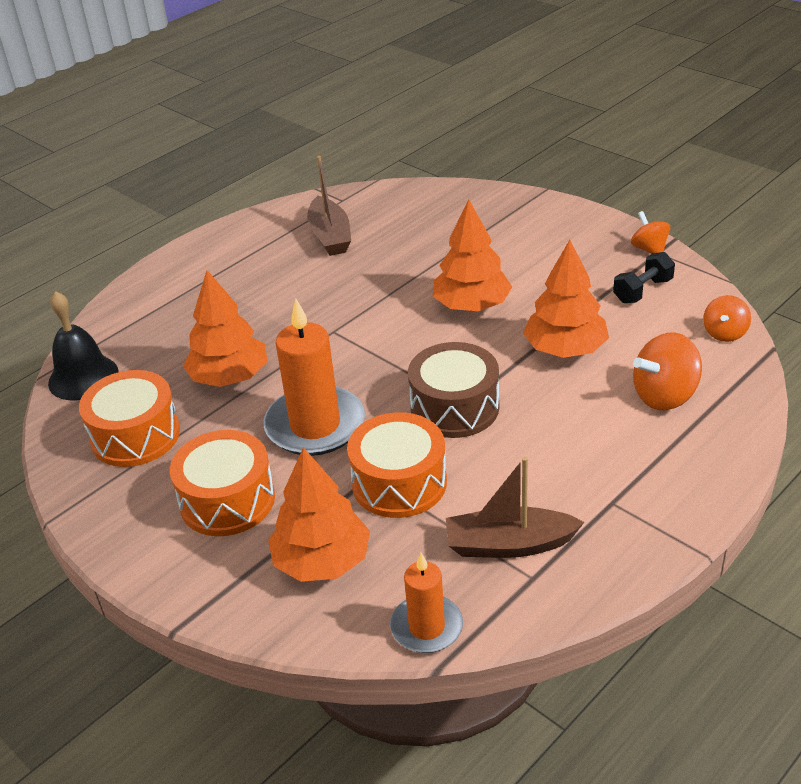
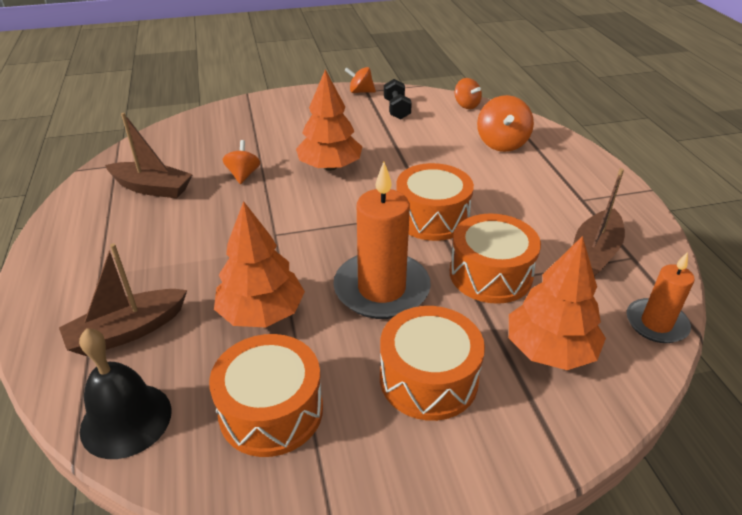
camera: 60 degrees left, 0 degrees up
brown drum [408,342,499,438] -> orange drum [396,163,474,241]
orange tree [523,240,609,358] -> none
none -> brown boat [59,243,187,356]
none -> orange spinning top [223,140,260,184]

